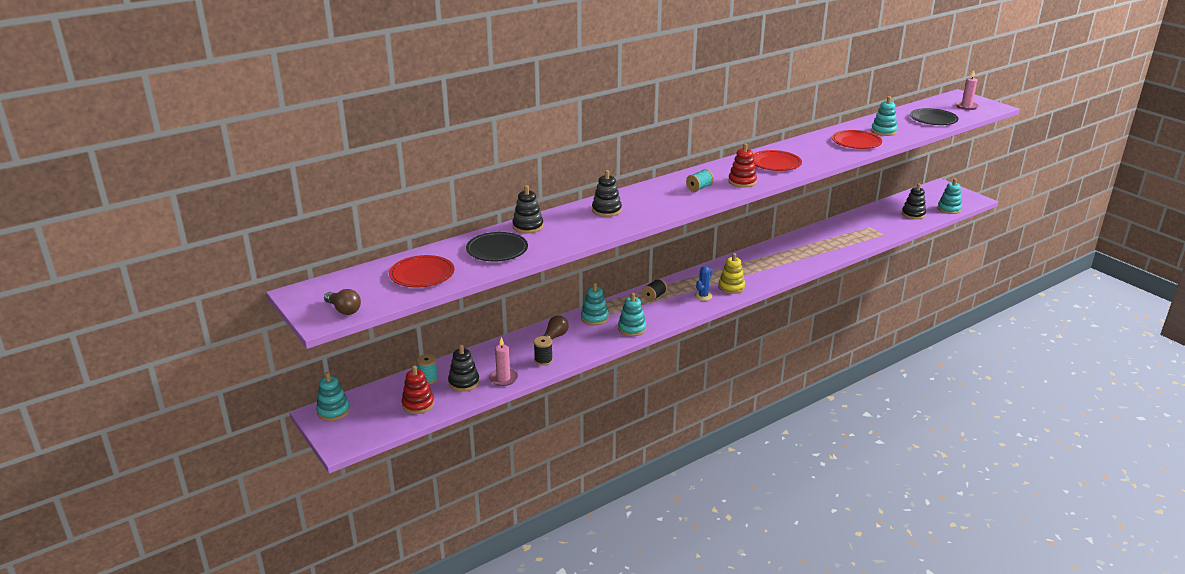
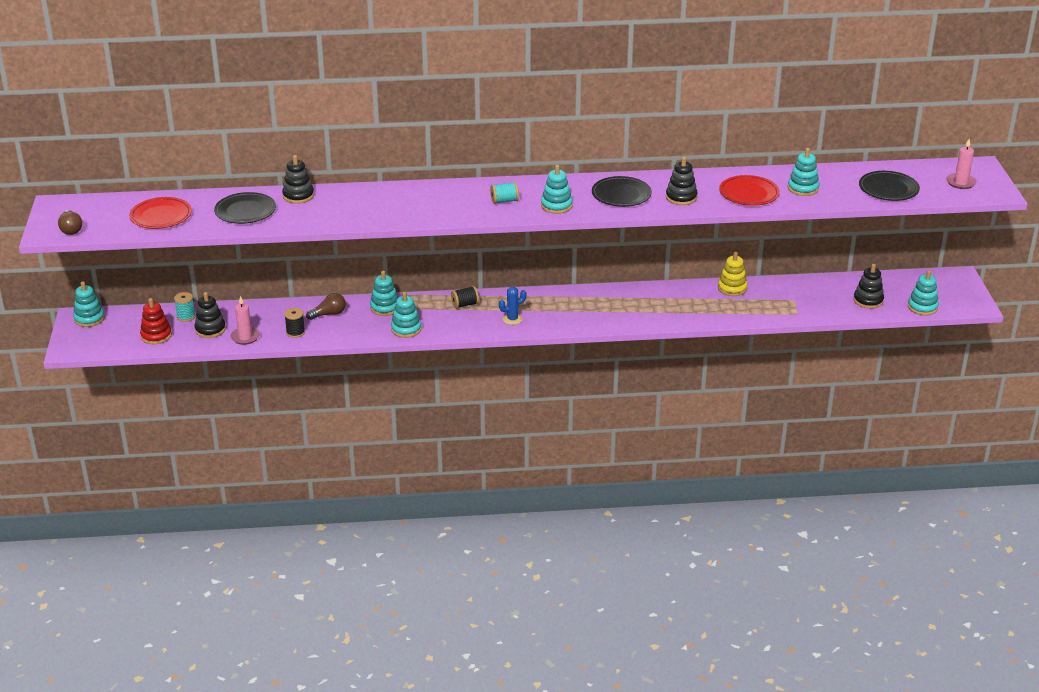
camera: 30 degrees right, 5 degrees up
black stacking toy [592,170,622,217] -> black stacking toy moved to [666,157,698,205]
yellow stacking toy [718,253,745,294] -> yellow stacking toy moved to [718,252,748,296]
red stacking toy [728,143,757,187] -> turquoise stacking toy [541,165,573,214]
red plate [753,150,802,171] -> black plate [592,176,652,207]

